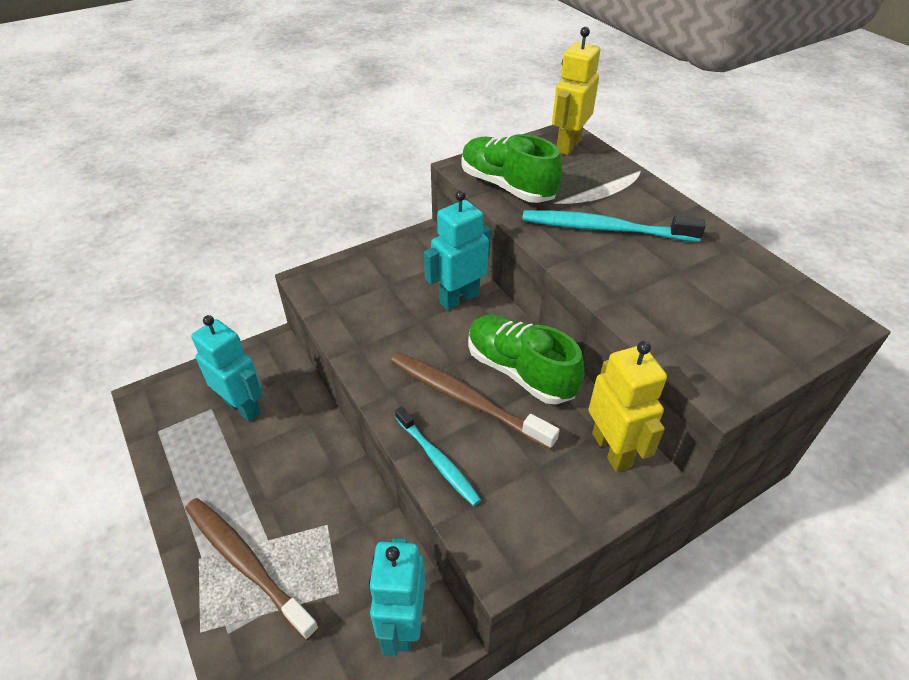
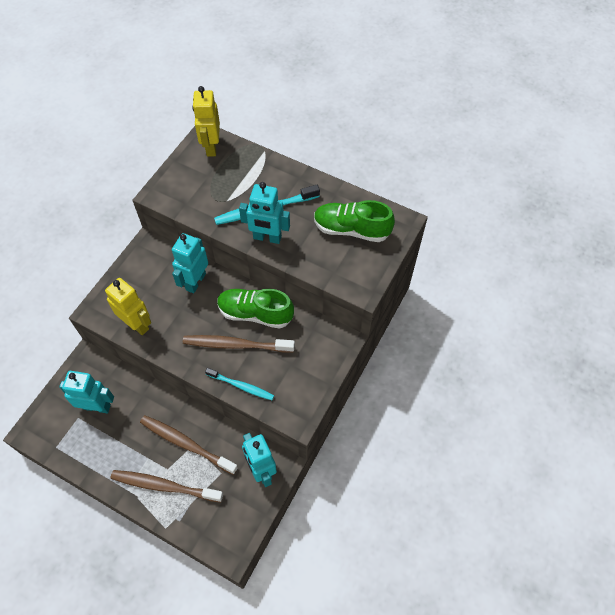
camera: 30 degrees left, 15 degrees up
green shoe [461,134,562,203] -> green shoe moved to [314,200,395,242]
yellow robot [588,341,667,472] -> yellow robot moved to [105,278,151,335]
none -> brown toothbrush [140,415,238,475]
none -> turquoise robot [239,182,290,244]

